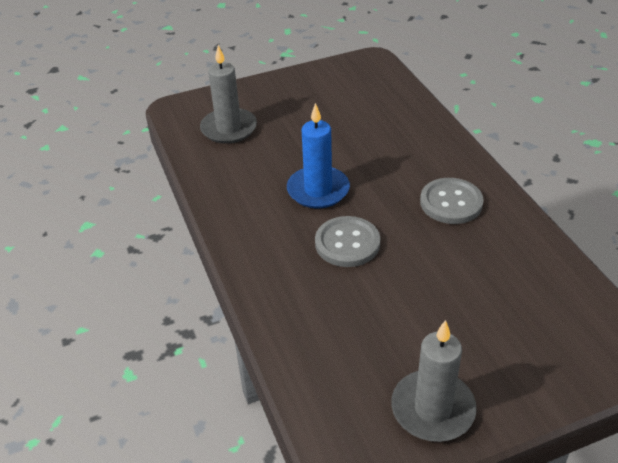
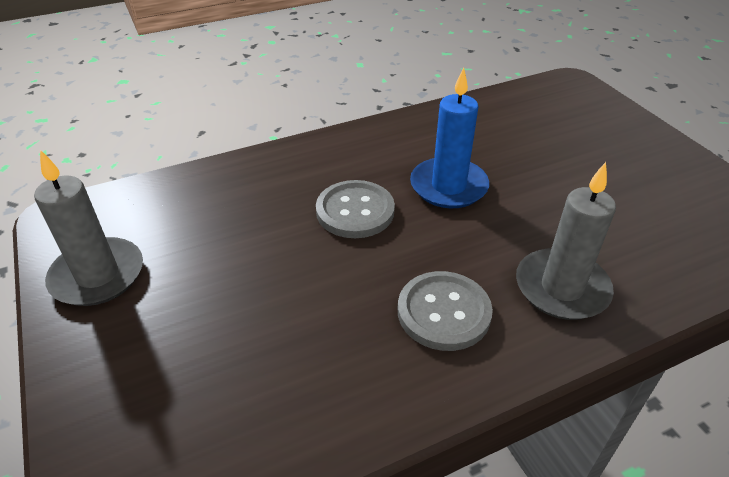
camera: 85 degrees right, 0 degrees up
grey candle [200,45,257,144] -> grey candle moved to [516,162,616,320]

